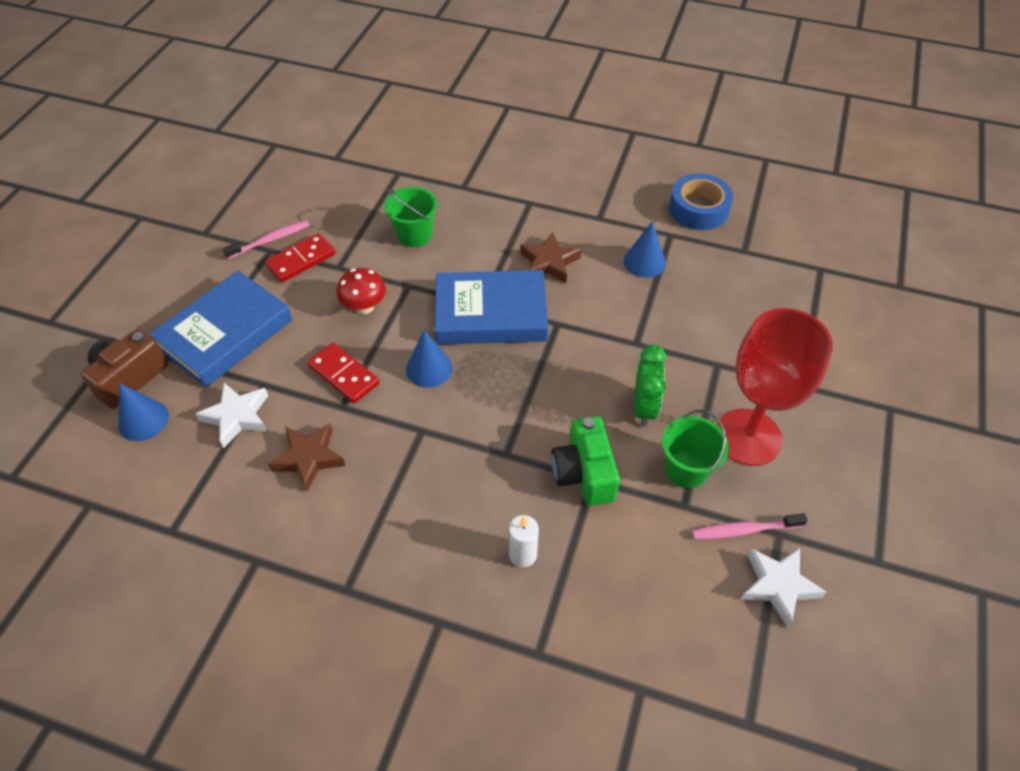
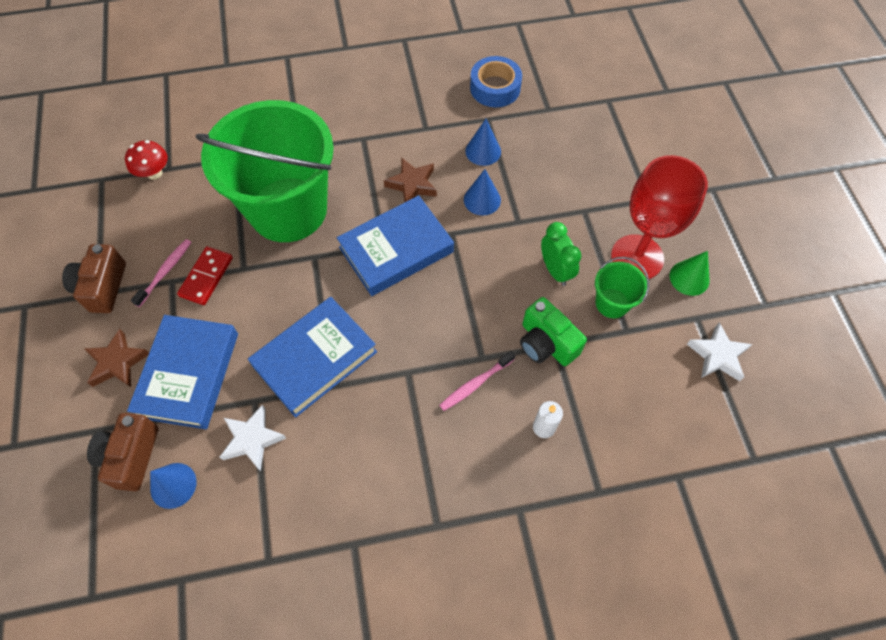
camera: 30 degrees left, 10 degrees up
brown star [268,423,345,492] -> brown star moved to [85,329,149,387]
red domino [307,343,380,403] -> blue book [248,297,377,417]
red mushroom [336,268,386,314] -> red mushroom moved to [125,140,168,179]
green bucket [384,187,438,247] -> green bucket [195,100,334,242], size x2.47
blue cone [406,330,452,388] -> blue cone moved to [464,169,501,216]
pink toothbrush [692,513,808,539] -> pink toothbrush moved to [439,351,515,411]
none -> brown camera [62,244,126,313]
none -> green cone [670,251,710,296]

